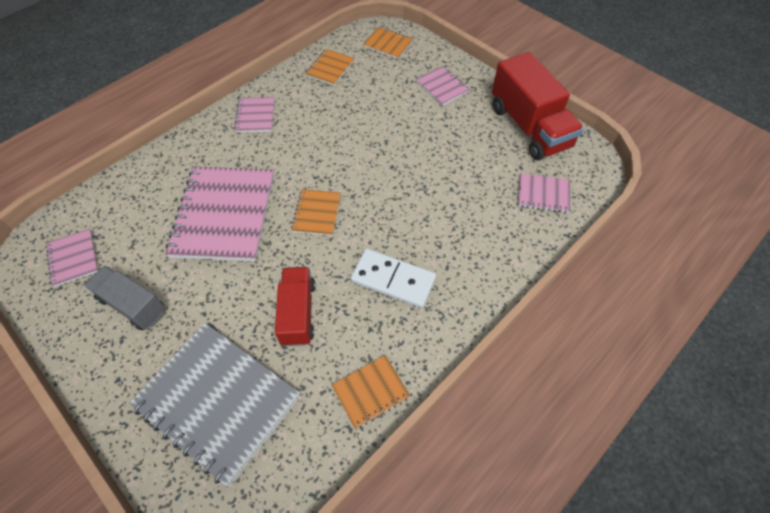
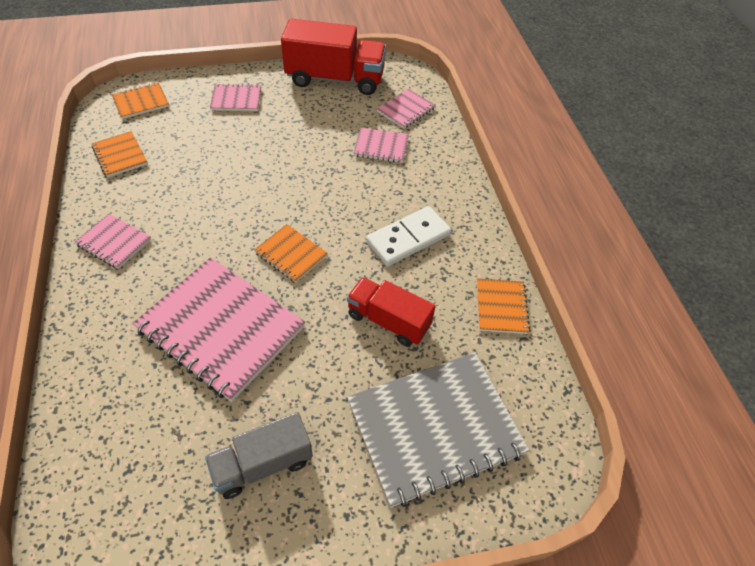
camera: 60 degrees left, 5 degrees down
pink notebook [46,229,98,287] -> pink notebook moved to [354,128,409,163]

